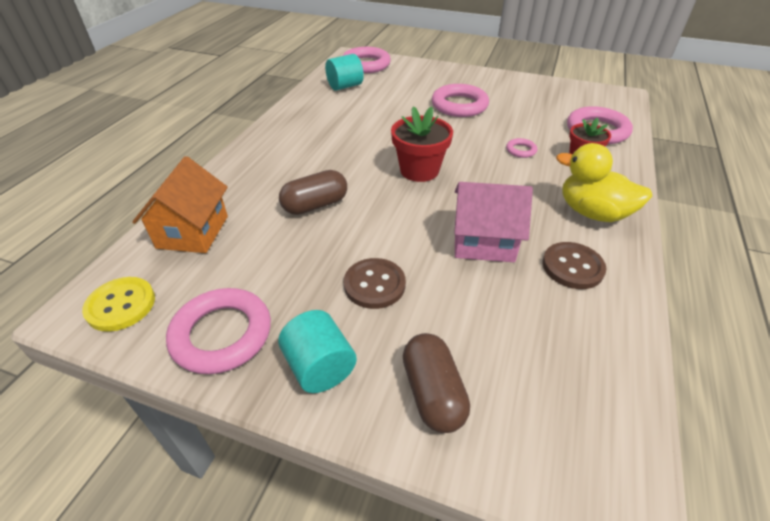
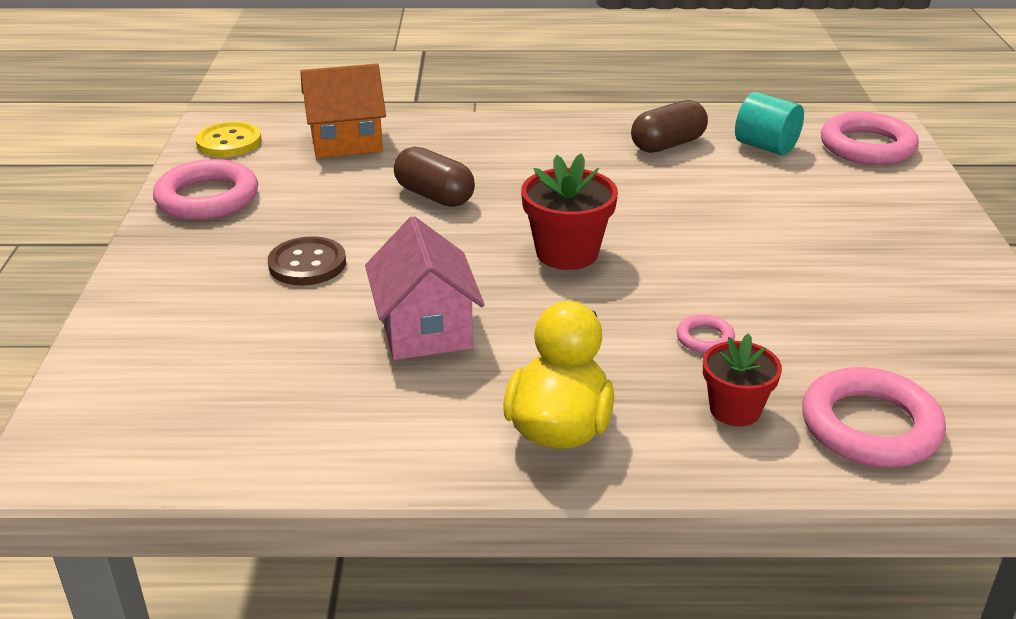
camera: 70 degrees right, 10 degrees down
turquoise cylinder [278,310,357,393] -> none
brown capsule [403,333,470,433] -> brown capsule moved to [631,100,708,153]
pink ring [432,84,489,117] -> none
brown button [542,242,607,289] -> none

